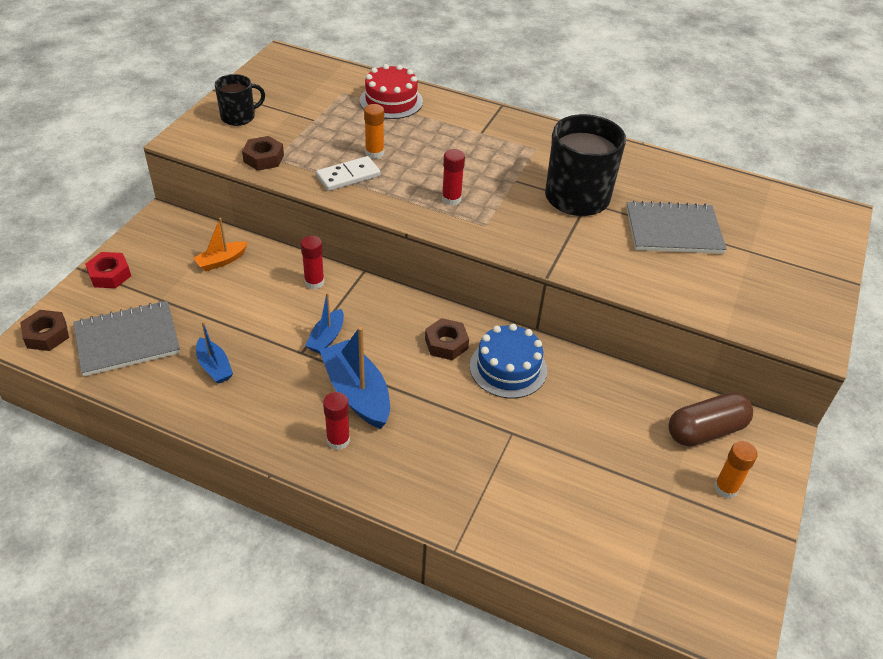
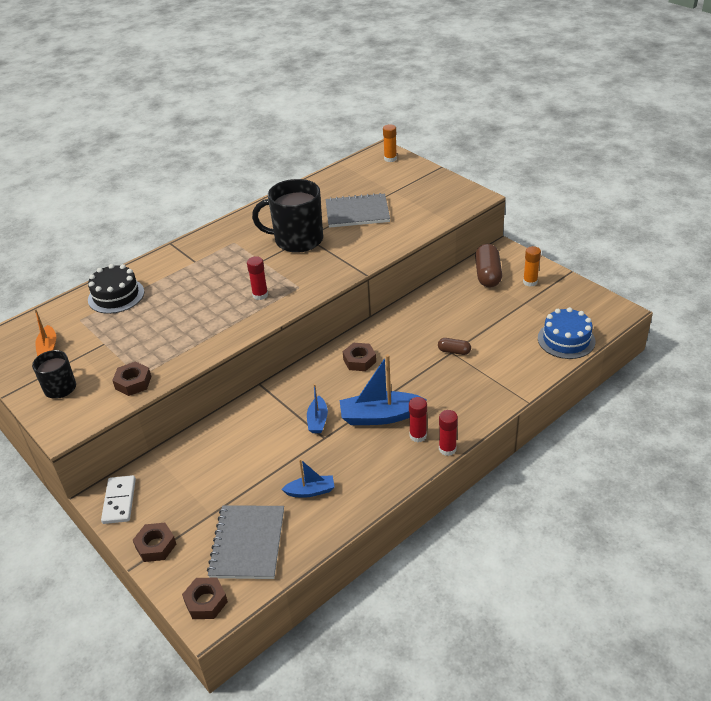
camera: 60 degrees left, 5 degrees down
red nut [85,252,131,288] -> brown nut [133,523,176,562]
orange boat [193,218,248,271] -> orange boat moved to [35,310,56,356]
red glue stick [301,236,325,289] -> red glue stick moved to [439,410,458,456]
blue boat [305,293,344,354] -> blue boat turned 45 degrees clockwise [307,384,328,433]
white domino [316,156,381,191] -> white domino moved to [101,475,136,524]
red cake [360,64,423,119] -> black cake [88,264,144,314]
orange glue stick [364,104,384,159] -> orange glue stick moved to [383,124,397,162]
blue cake [470,324,547,398] -> blue cake moved to [538,307,595,359]
grey notebook [626,201,727,254] -> grey notebook turned 60 degrees clockwise [326,193,390,228]
none -> brown capsule [438,338,471,355]

